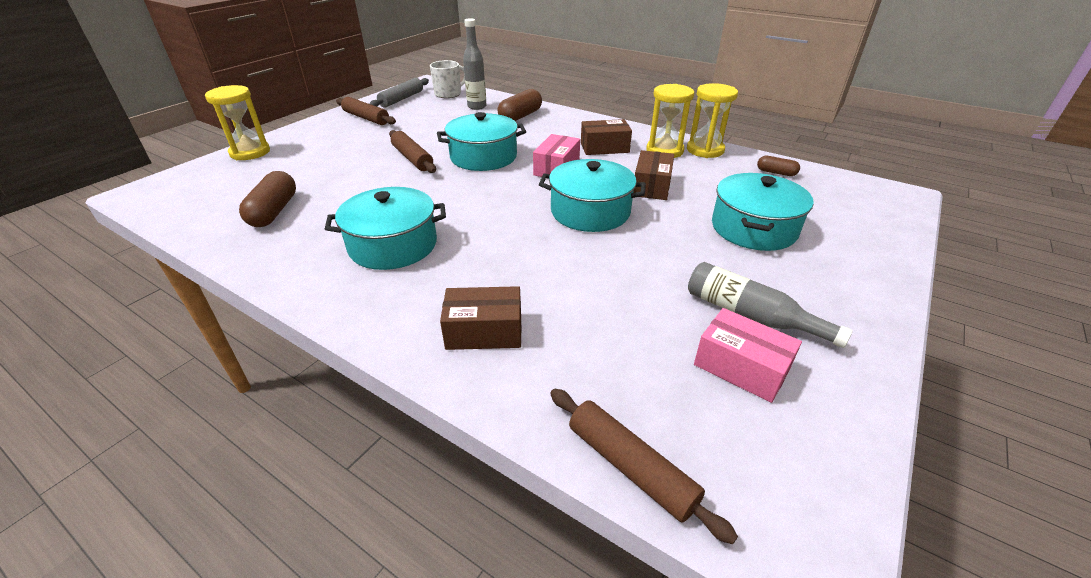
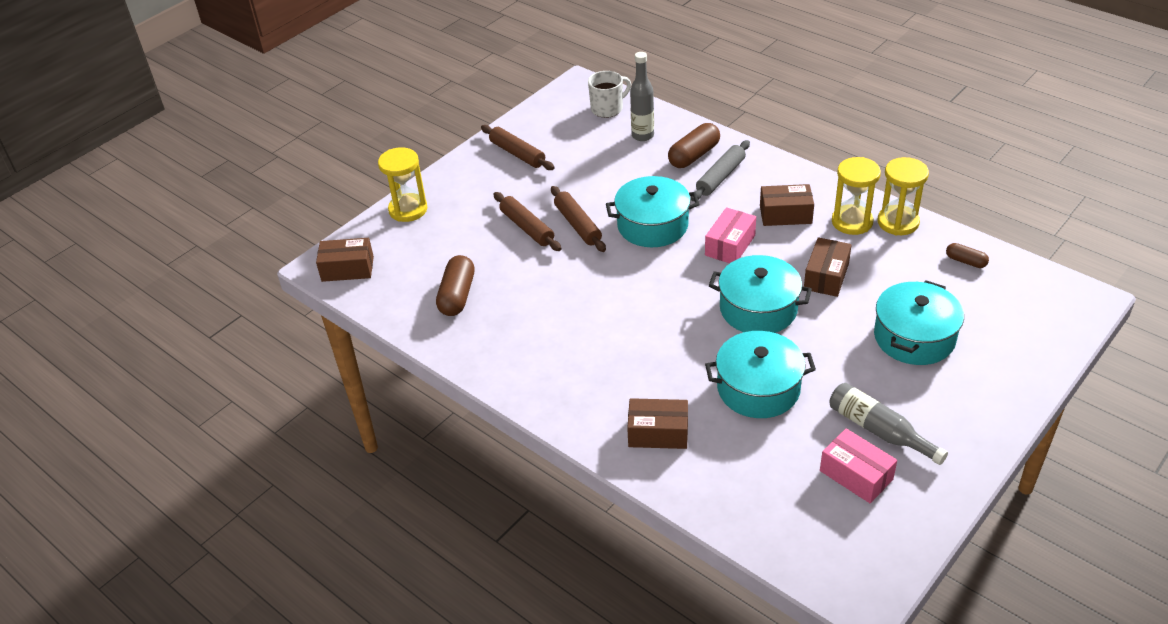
camera: 10 degrees right, 5 degrees up
turquoise pot [325,187,446,270] -> turquoise pot moved to [705,331,816,418]
grey rolling pin [370,78,429,107] -> grey rolling pin moved to [691,140,750,201]
brown rolling pin [550,389,738,544] -> brown rolling pin moved to [493,192,561,251]
none -> brown box [316,238,374,282]

